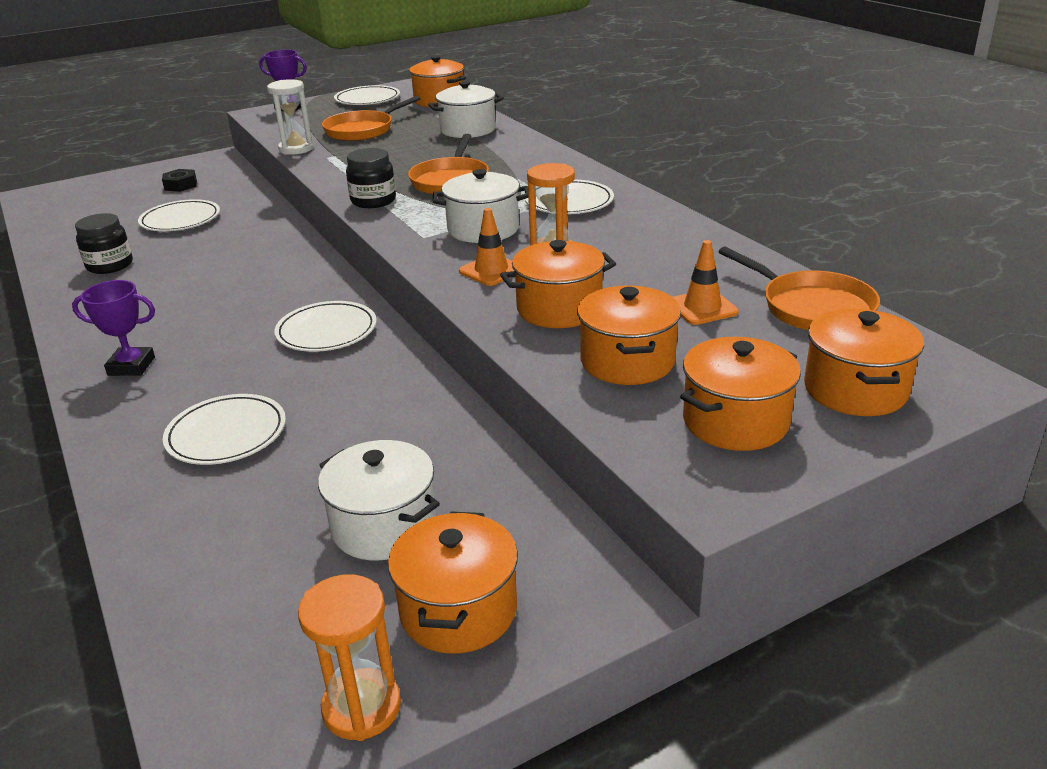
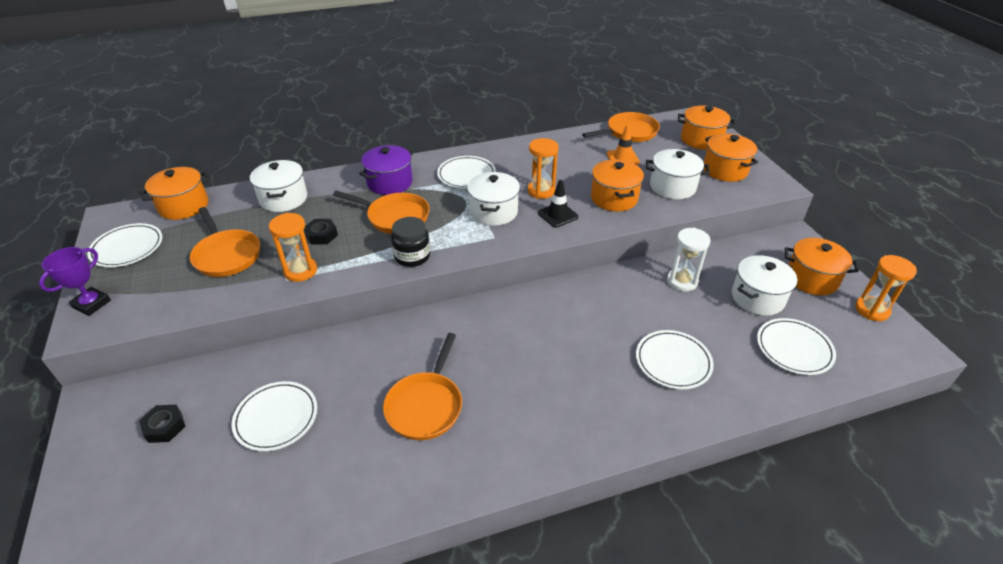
camera: 80 degrees left, 10 degrees up
purple trophy [72,280,155,376] -> none
black jar [75,213,133,274] -> none
white hourglass [267,79,314,155] -> white hourglass moved to [667,228,711,292]
white plate [274,301,377,352] -> white plate moved to [757,318,836,375]
orange traffic cone [459,208,514,286] -> black traffic cone [538,180,579,228]
orange pot [577,286,681,385] -> white pot [646,149,710,199]
none -> orange hourglass [269,213,317,282]
none -> black nut [304,219,338,245]
none -> purple pot [359,145,413,195]
none -> orange pan [383,333,462,440]

